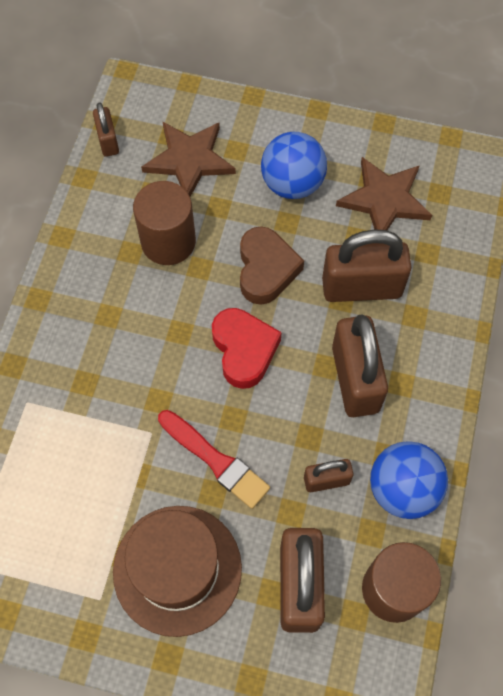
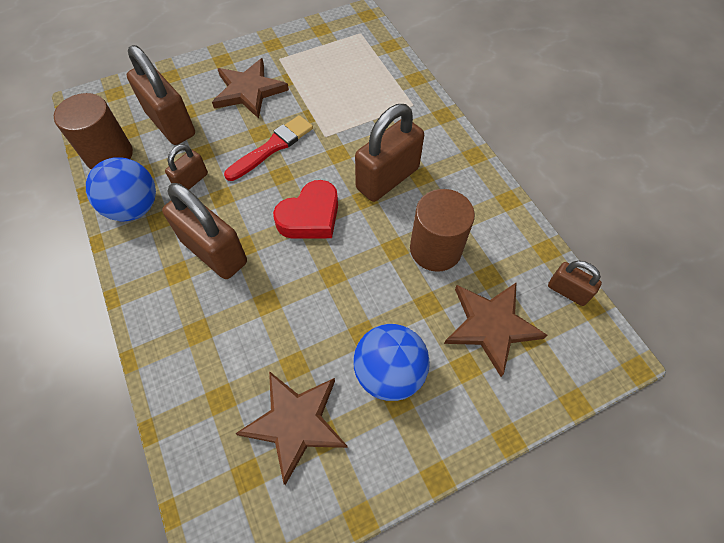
camera: 140 degrees right, 5 degrees down
brown hat [113,506,242,637] -> brown star [212,58,289,119]
red brush [158,410,270,509] -> red brush turned 135 degrees clockwise [224,115,313,181]
red heart [212,308,282,389] -> red heart turned 75 degrees counterclockwise [273,180,338,239]
brown heart [240,226,304,305] -> none
brown padlock [322,229,411,302] -> brown padlock moved to [355,104,424,202]

